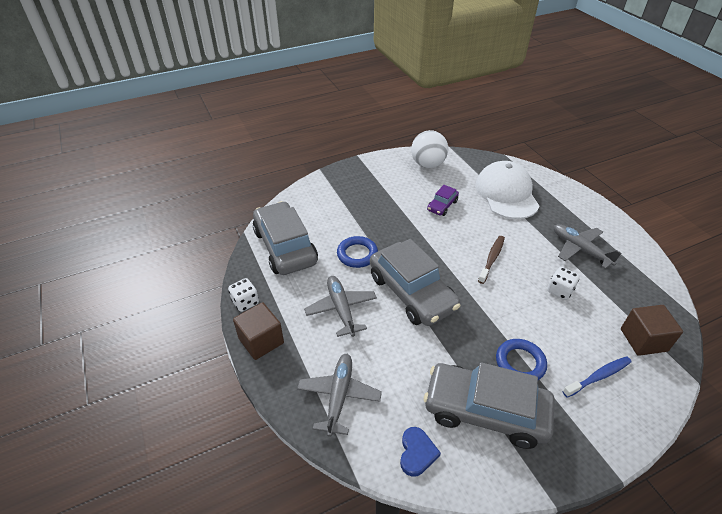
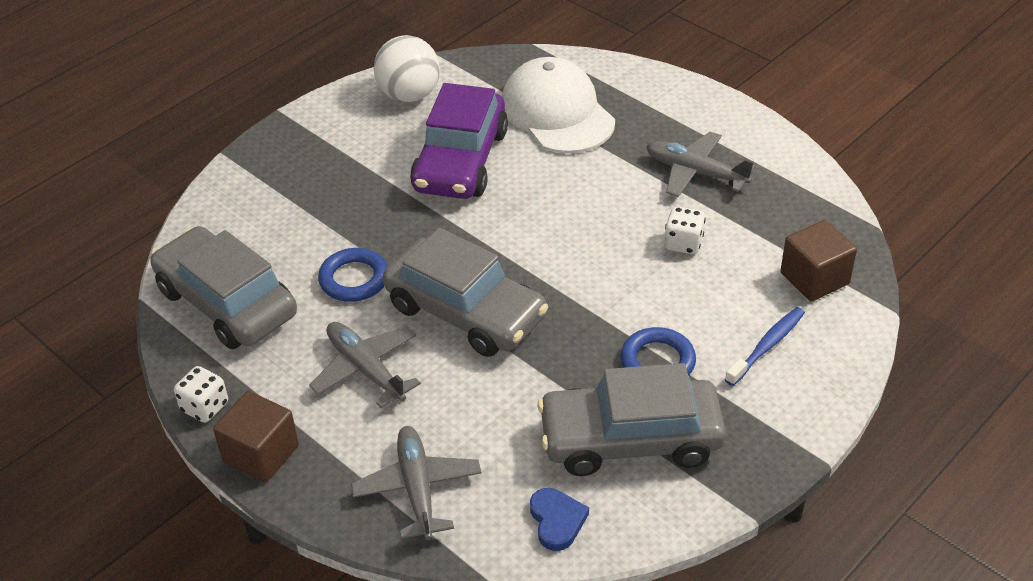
camera: 20 degrees left, 0 degrees up
purple car [427,185,459,216] -> purple car [410,83,508,199], size x2.15
brown toothbrush [478,236,505,284] -> none

